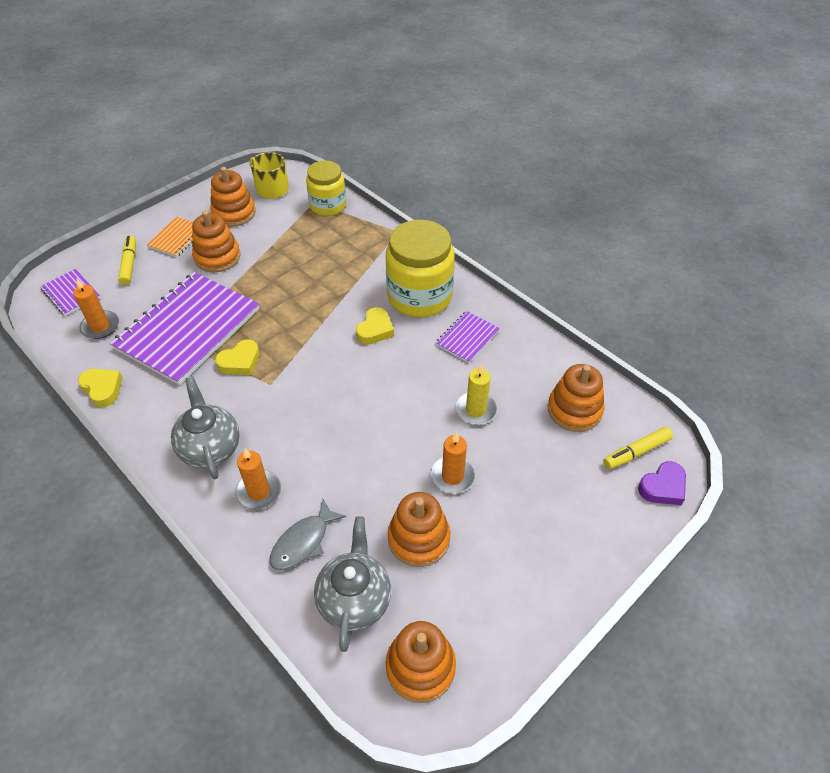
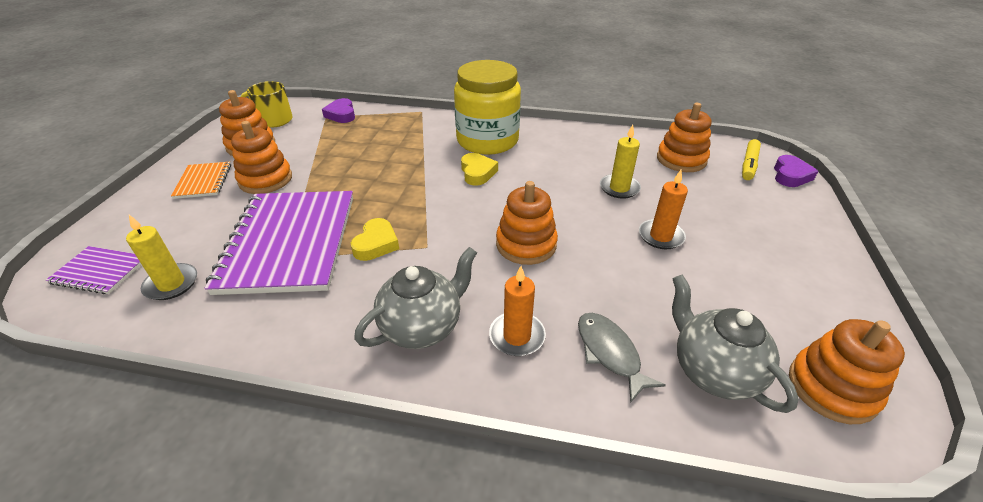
camera: 35 degrees left, 10 degrees down
orange candle [73,279,119,339] -> yellow candle [126,215,197,300]
yellow heart [78,369,123,407] -> none
yellow marker [118,236,136,285] -> none
grey teapot [171,376,240,479] -> grey teapot turned 105 degrees clockwise [354,247,477,349]
grey fish [270,499,346,570] -> grey fish turned 150 degrees clockwise [578,313,666,402]
yellow jar [306,161,346,216] -> purple heart [322,98,355,123]
orange stacking toy [388,492,450,567] -> orange stacking toy moved to [496,181,558,265]
purple notebook [435,311,500,363] -> none

